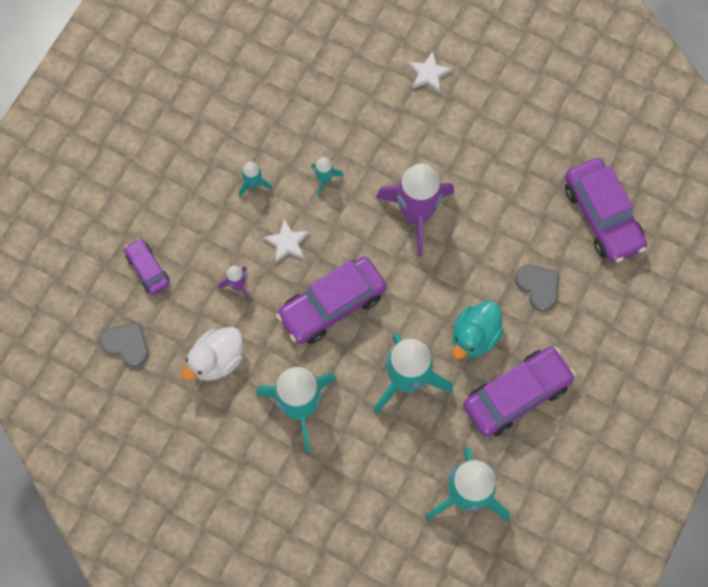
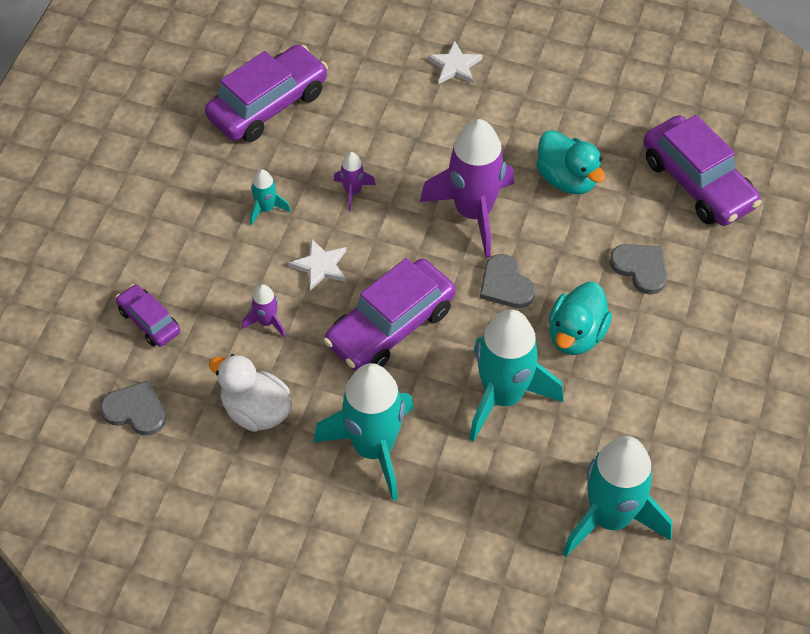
camera: 10 degrees left, 15 degrees down
white duck [182,327,243,381] -> white duck turned 90 degrees clockwise [209,354,292,432]
turquoise rocket [311,157,344,197] -> purple rocket [334,152,376,211]
purple car [463,347,576,436] -> purple car moved to [205,45,328,142]
none -> grey heart [480,254,536,308]
none -> turquoise duck [536,130,606,194]

